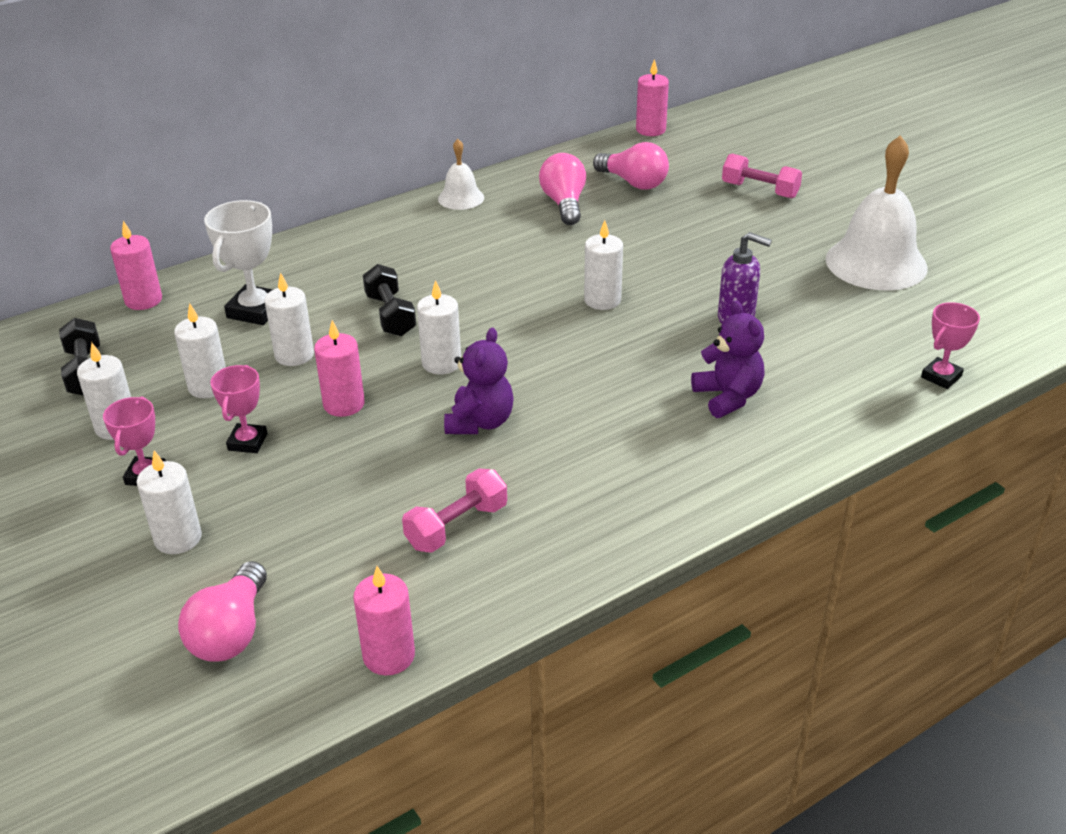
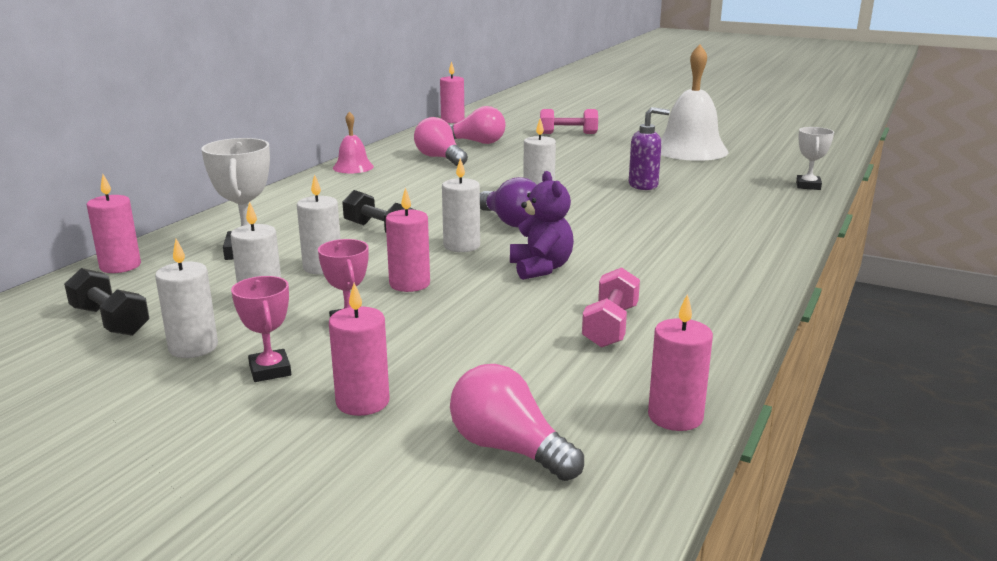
camera: 30 degrees left, 15 degrees down
white candle [137,451,202,554] -> pink candle [329,283,389,416]
pink light bulb [178,561,267,662] -> pink light bulb turned 150 degrees clockwise [450,364,584,481]
white bell [438,139,484,210] -> pink bell [333,111,374,173]
purple teddy bear [691,300,765,418] -> none
pink trophy [921,302,980,389] -> white trophy [796,127,834,190]
none -> purple light bulb [480,177,537,227]

